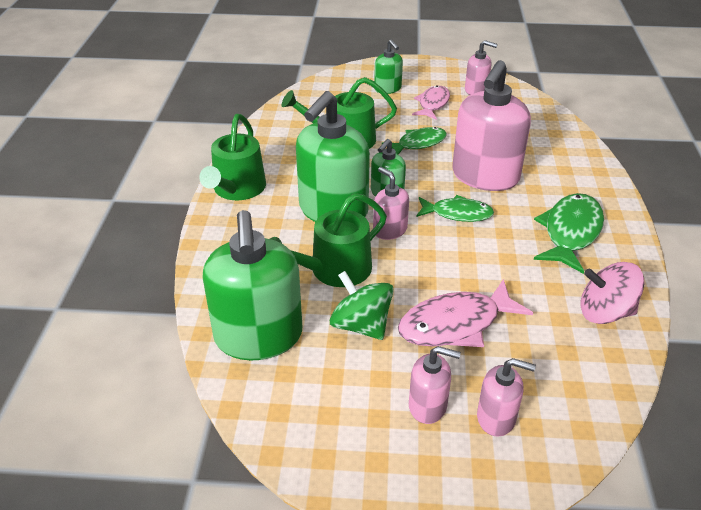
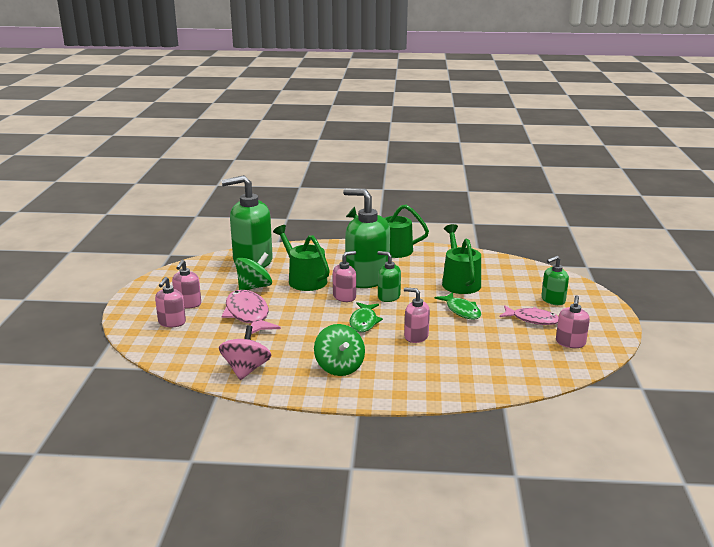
camera: 90 degrees right, 15 degrees down
pink soap dispenser [452,60,531,191] -> pink soap dispenser [404,287,430,343], size x0.50
green fish [533,193,604,274] -> green spinning top [314,324,365,376]

